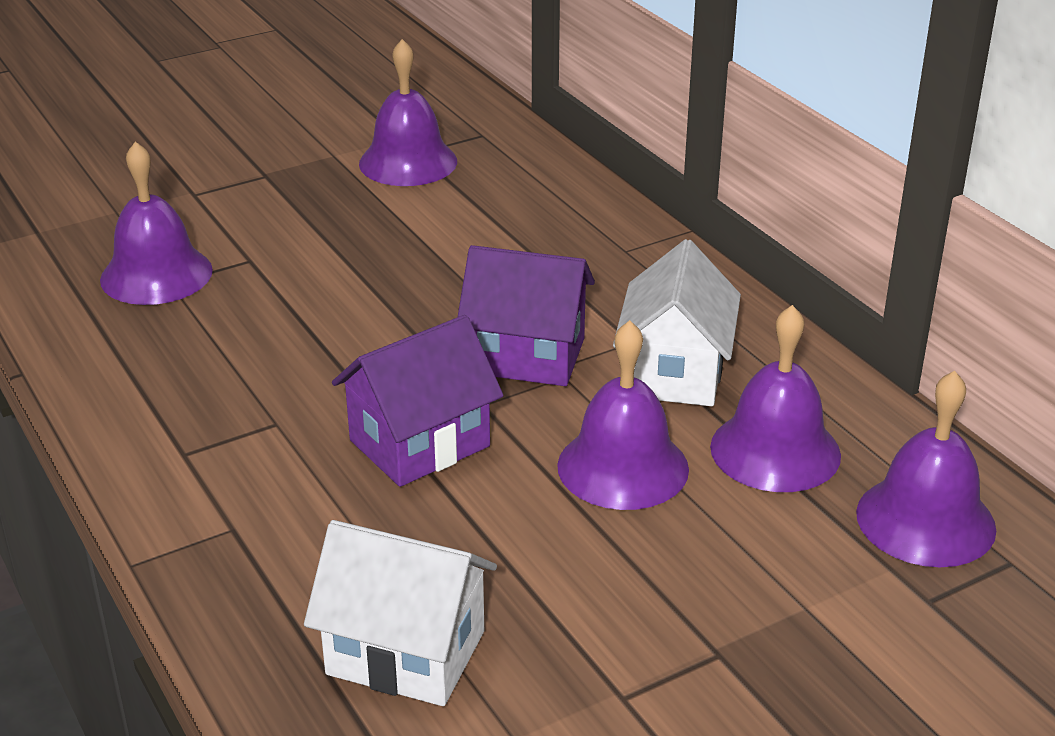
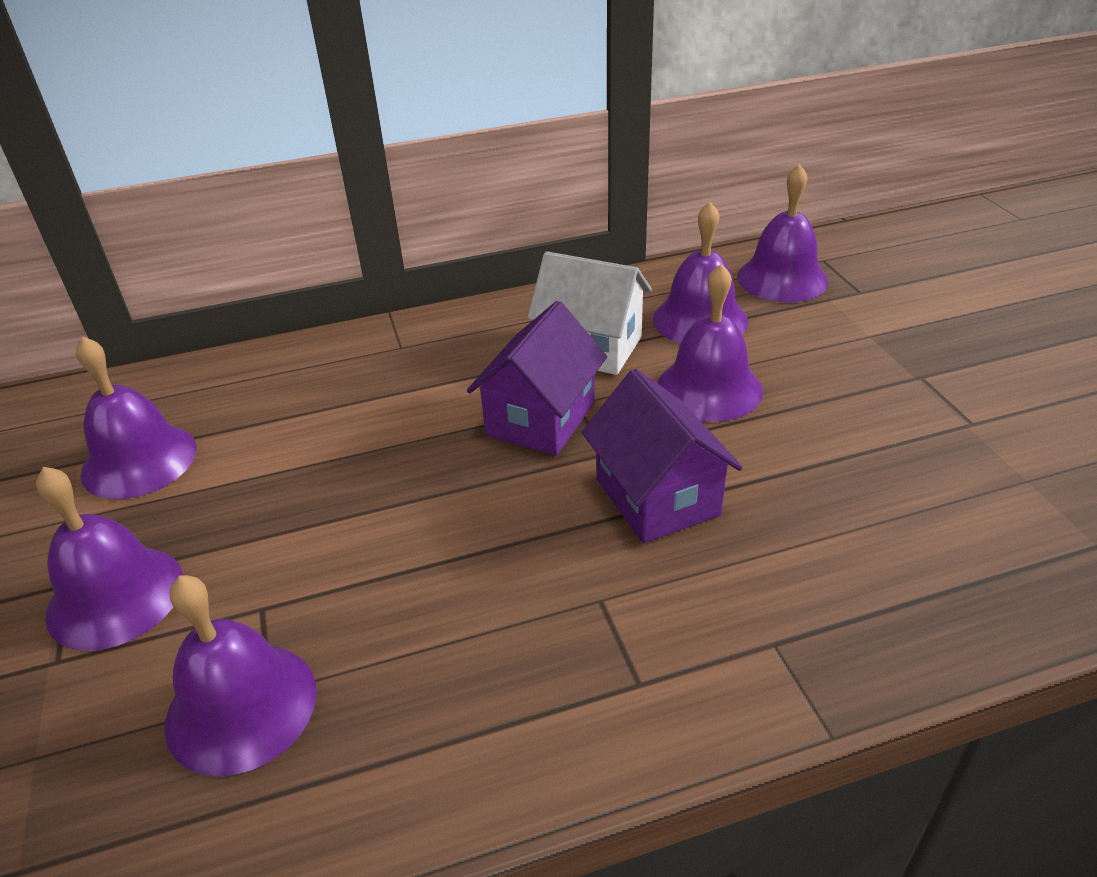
camera: 75 degrees left, 5 degrees up
white house [304,520,497,706] -> none
none -> purple bell [36,467,183,651]

